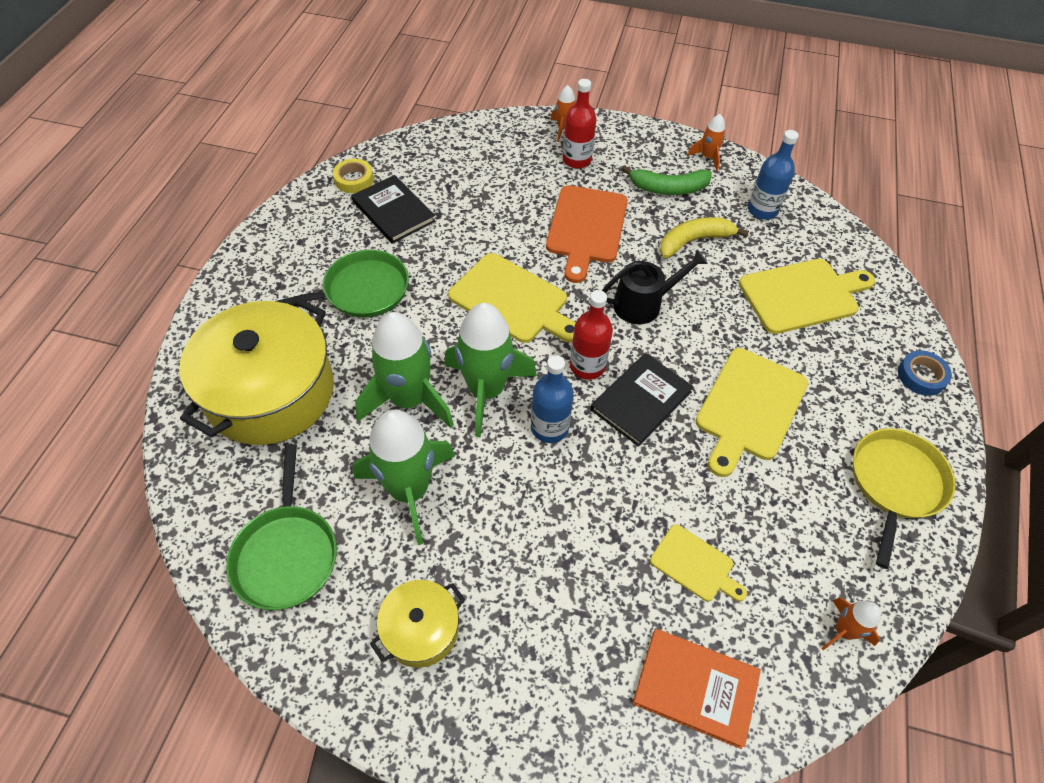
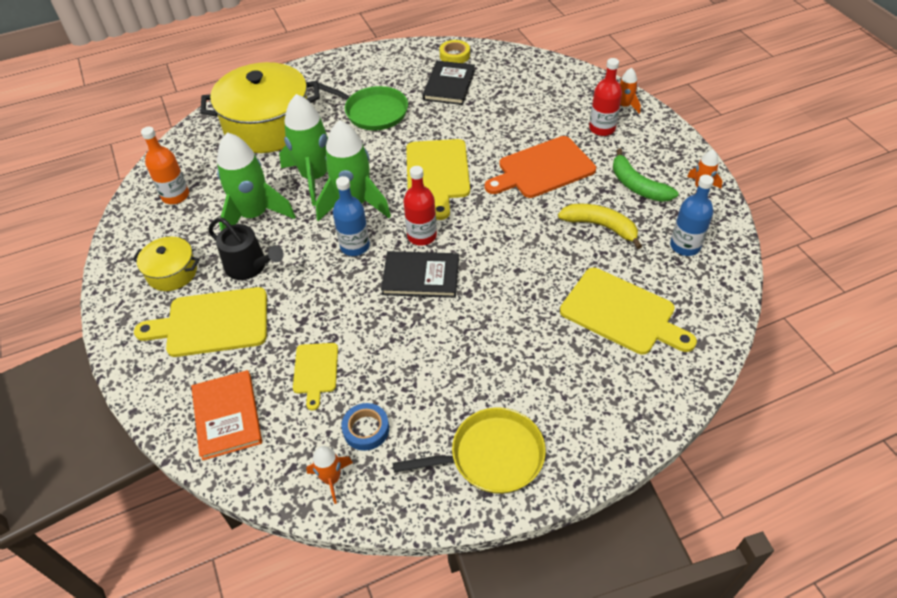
camera: 55 degrees right, 5 degrees down
green pan [226,444,337,610] -> orange bottle [141,127,189,204]
black watering can [602,249,708,324] -> black watering can moved to [208,217,284,280]
yellow cutting board [696,348,808,477] -> yellow cutting board moved to [134,287,267,357]
blue tape [898,350,952,396] -> blue tape moved to [341,403,389,451]

